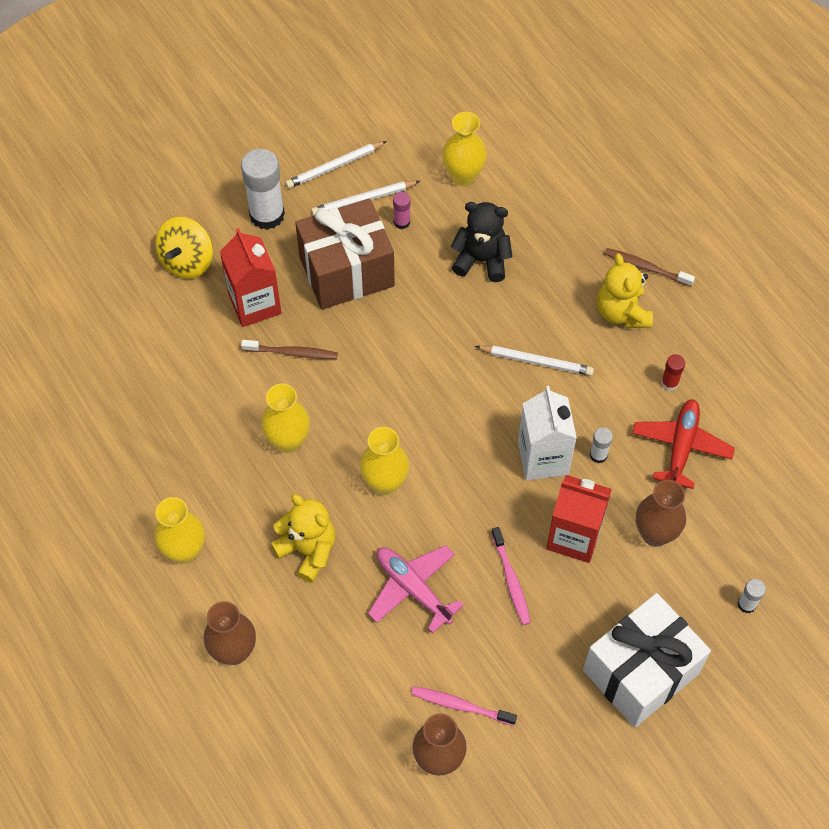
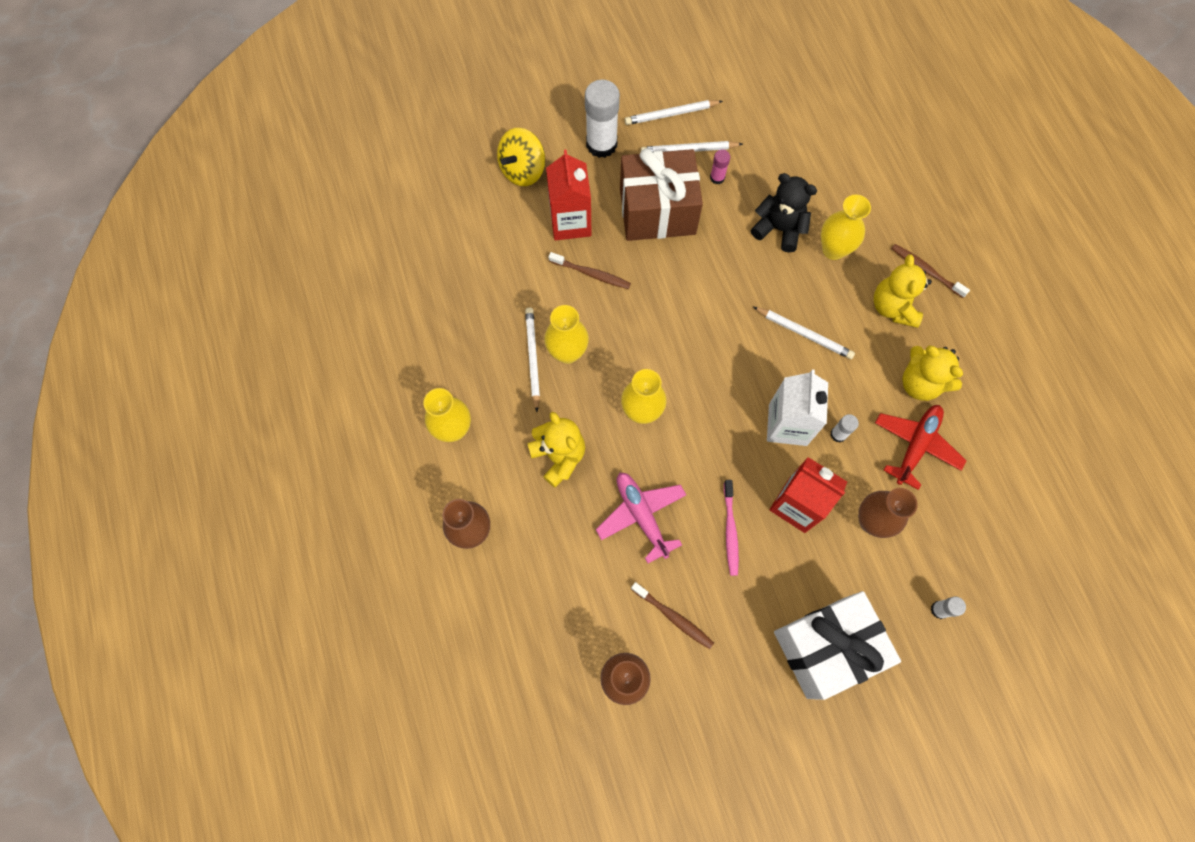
camera: 15 degrees right, 10 degrees up
pink toothbrush [411,686,517,725] -> none
yellow vase [442,112,487,186] -> yellow vase moved to [821,195,871,260]
red glue stick [661,354,685,391] -> yellow teddy bear [902,346,963,401]
none -> white pencil [525,308,540,412]
none -> brown toothbrush [631,582,714,649]

